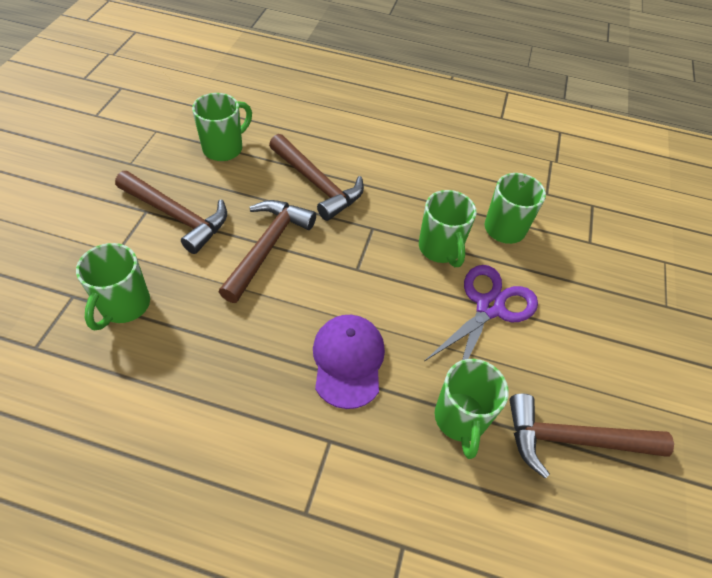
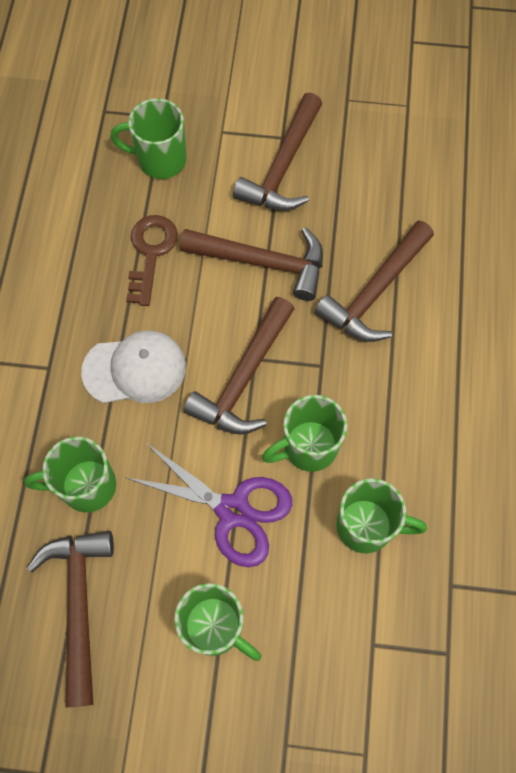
camera: 85 degrees right, 15 degrees up
green mug [192,93,252,161] -> green mug moved to [174,583,261,661]
purple cap [313,315,385,409] -> white cap [81,331,186,403]
none -> brown key [126,215,178,306]
none -> brown hammer [183,297,294,435]

